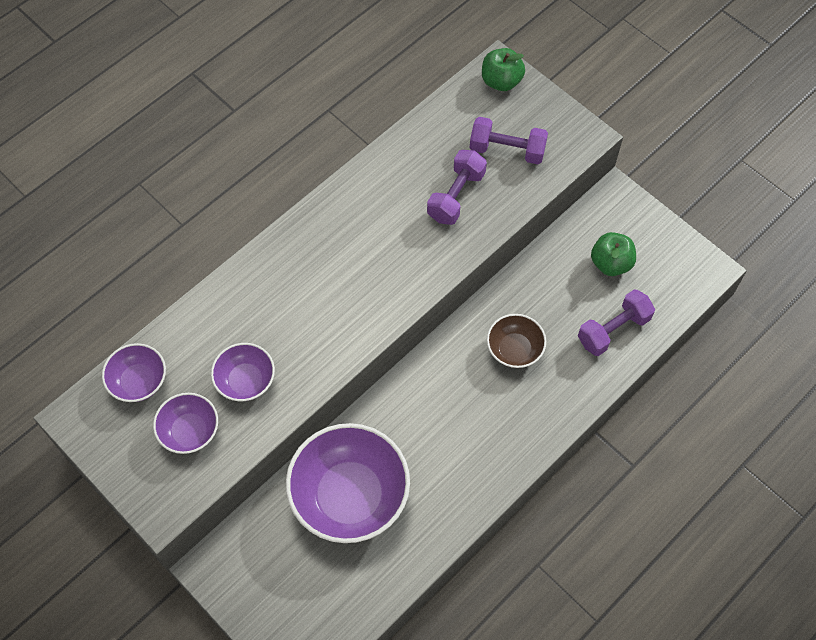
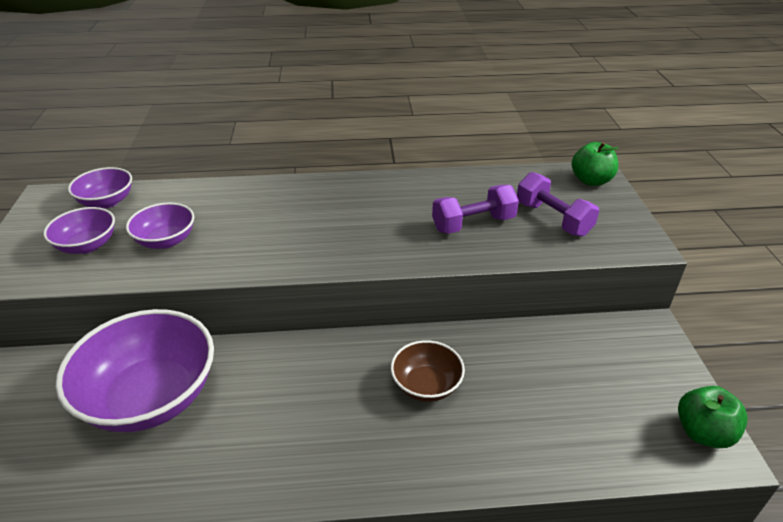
camera: 40 degrees right, 25 degrees down
purple dumbbell [578,289,655,356] -> none
green apple [591,232,636,276] -> green apple moved to [678,386,748,448]

